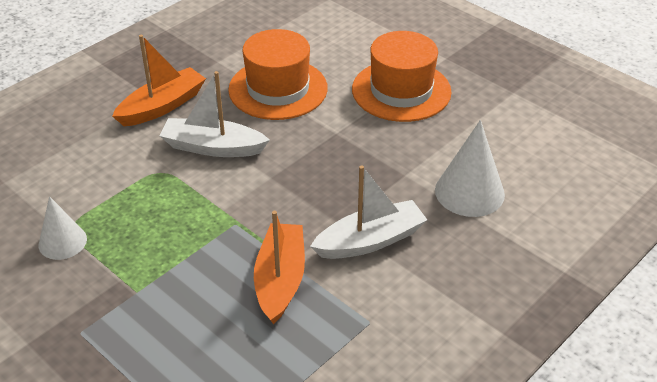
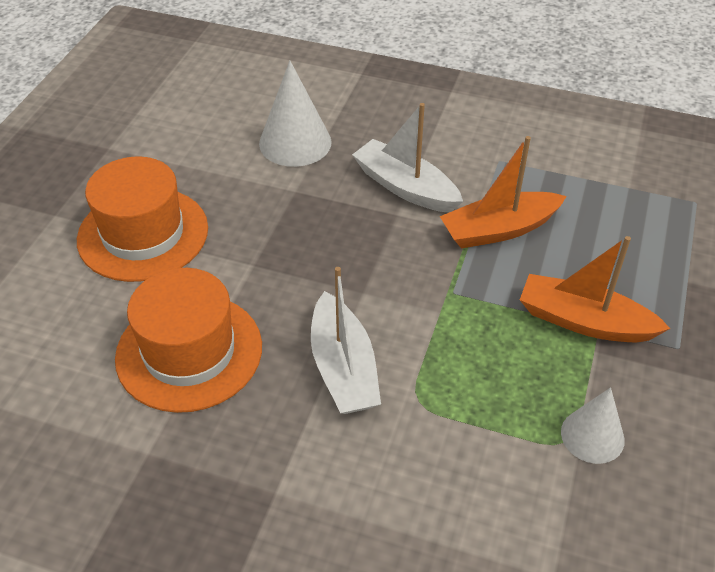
camera: 115 degrees left, 5 degrees up
orange boat [112,35,206,126] -> orange boat moved to [520,236,671,342]

